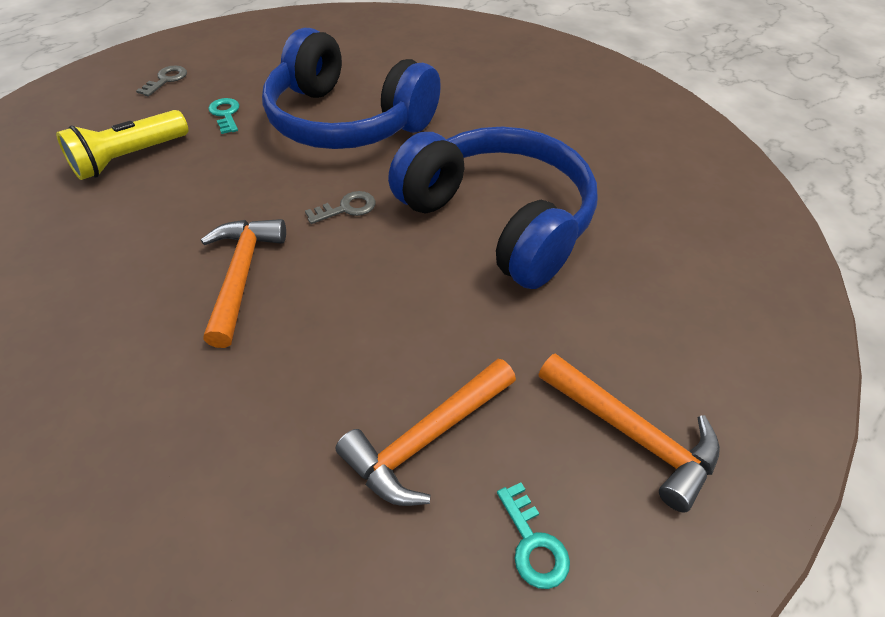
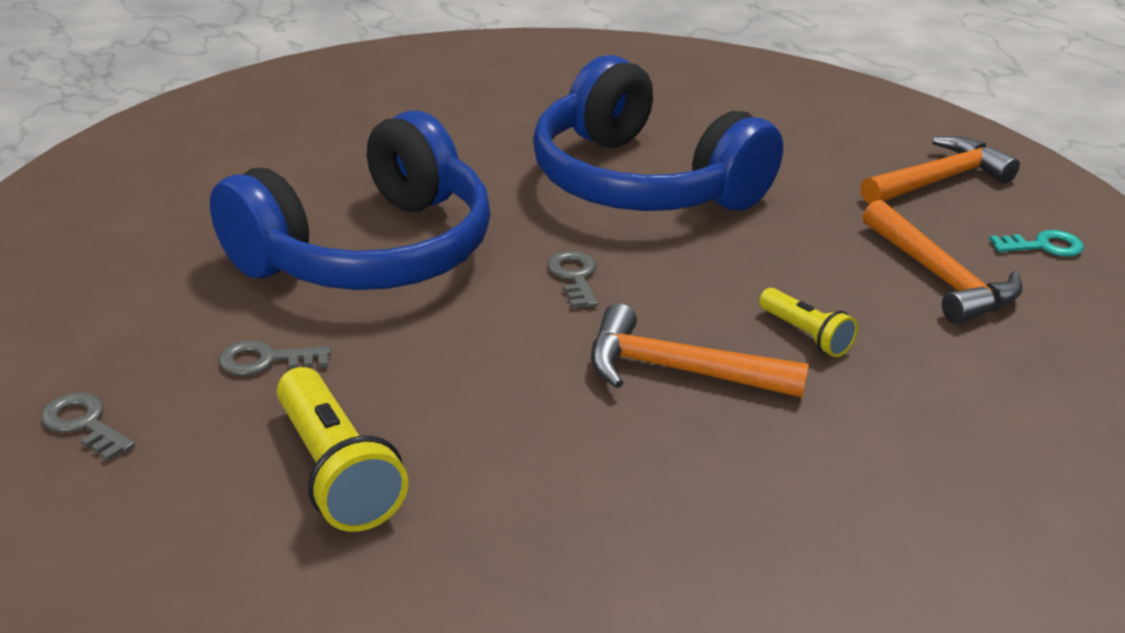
camera: 75 degrees left, 15 degrees down
turquoise key [208,98,239,134] -> grey key [219,340,331,376]
blue headphones [388,127,598,289] -> blue headphones turned 105 degrees counterclockwise [533,55,783,211]
none -> yellow flashlight [759,288,858,357]

